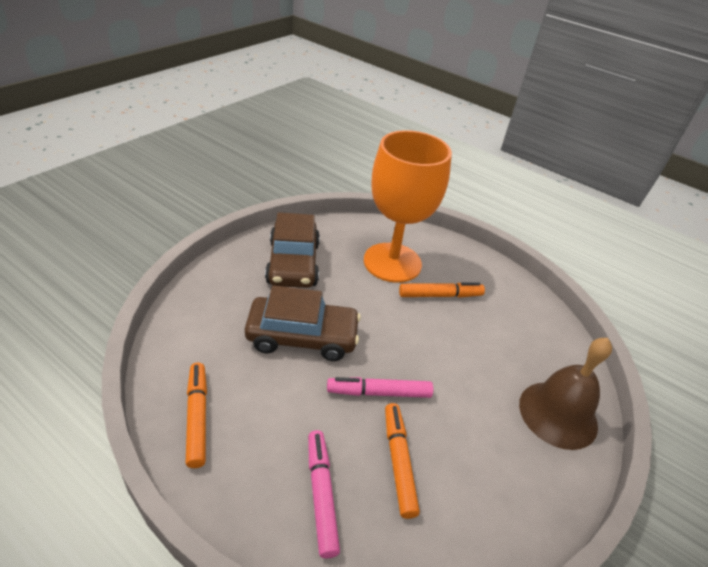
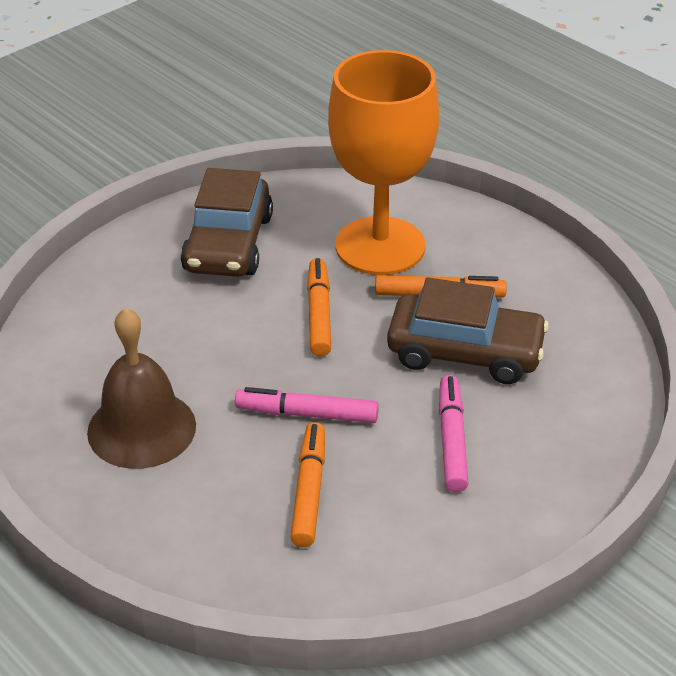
camera: 15 degrees right, 0 degrees up
orange marker [186,363,207,468] -> orange marker moved to [307,258,331,357]
brown car [245,285,361,361] -> brown car moved to [387,277,549,384]
pink marker [308,430,340,558] -> pink marker moved to [439,375,469,492]
brown bell [519,338,612,450] -> brown bell moved to [87,308,196,469]

